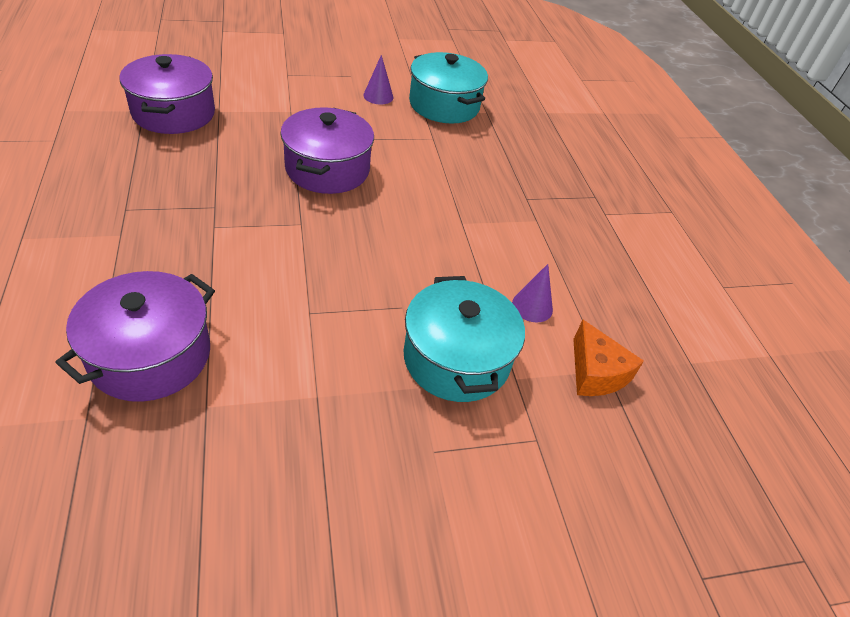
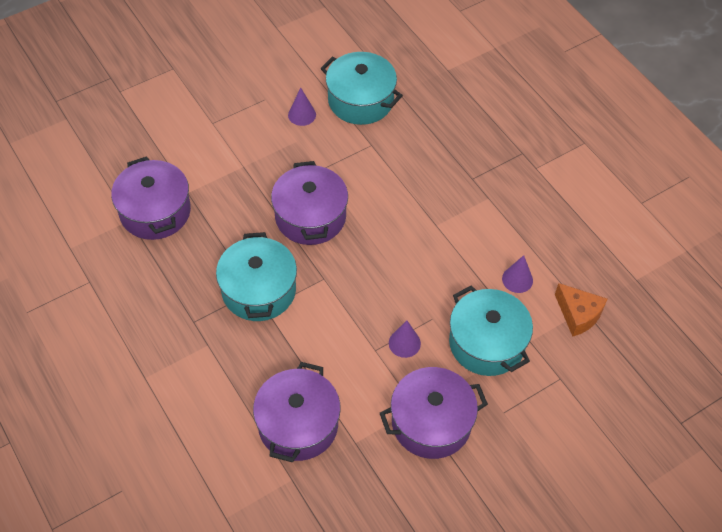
camera: 15 degrees left, 10 degrees up
none -> turquoise pot [216,232,297,321]
none -> purple pot [380,367,488,459]
none -> purple cone [389,321,421,358]

